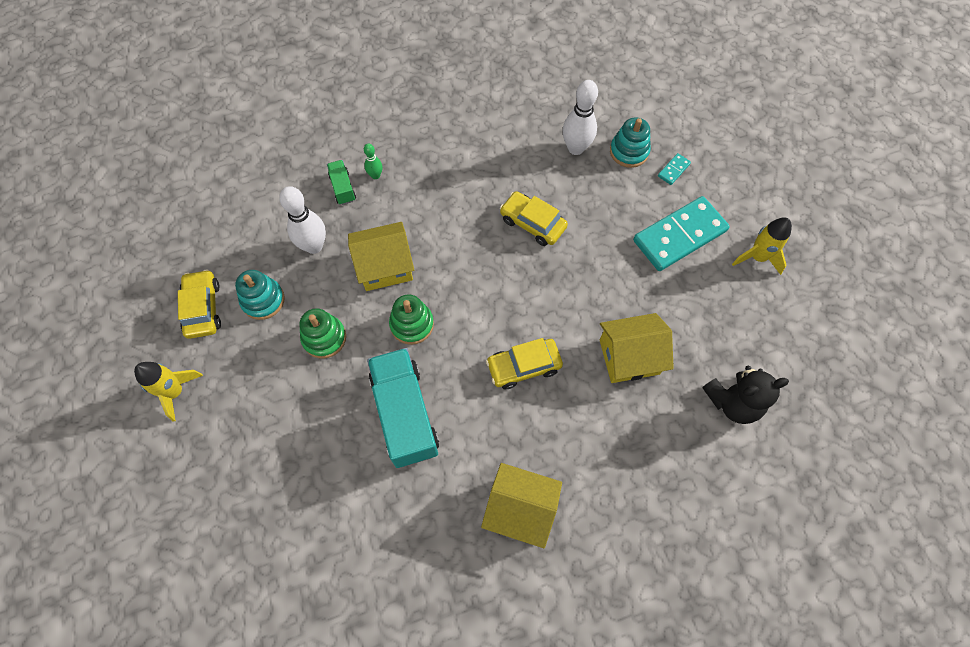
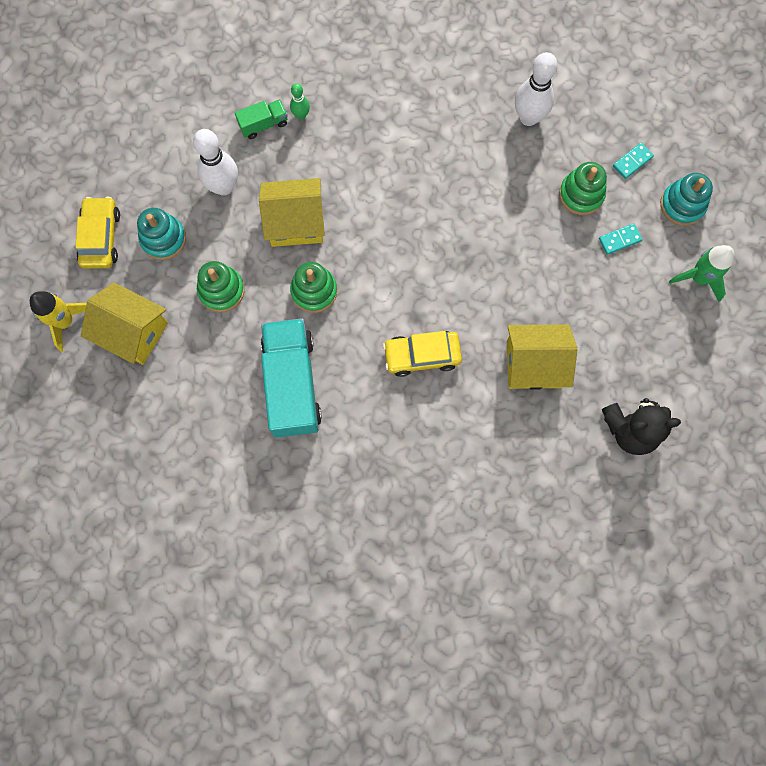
camera: 10 degrees right, 10 degrees up
green truck [327,160,356,205] -> green truck turned 75 degrees clockwise [235,99,287,139]
yellow house [481,463,562,548] -> yellow house moved to [81,283,168,365]
yellow car [500,191,568,246] -> none
turquoise stacking toy [610,117,651,168] -> turquoise stacking toy moved to [660,173,713,226]
turquoise domino [633,196,730,271] -> turquoise domino [599,223,643,255], size x0.41
yellow rocket [732,217,792,275] -> green rocket [669,245,734,302]
none -> green stacking toy [559,162,607,215]

